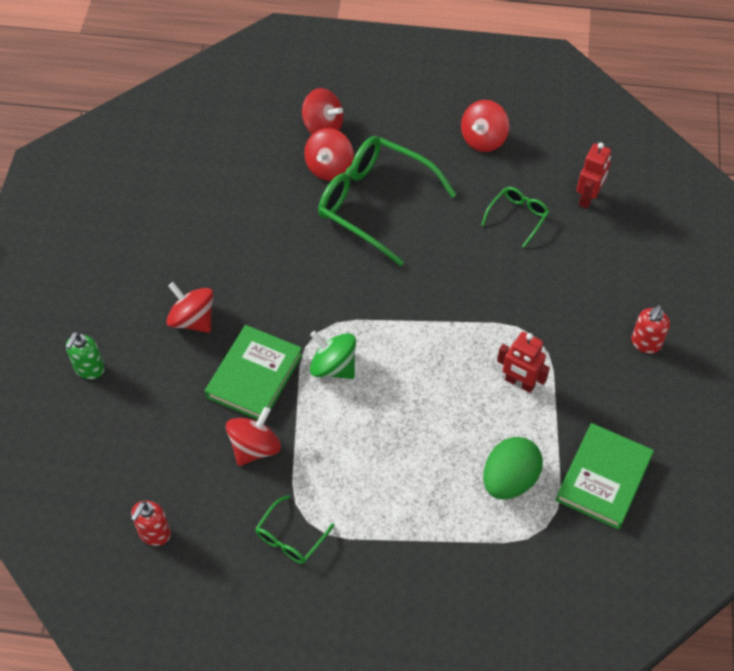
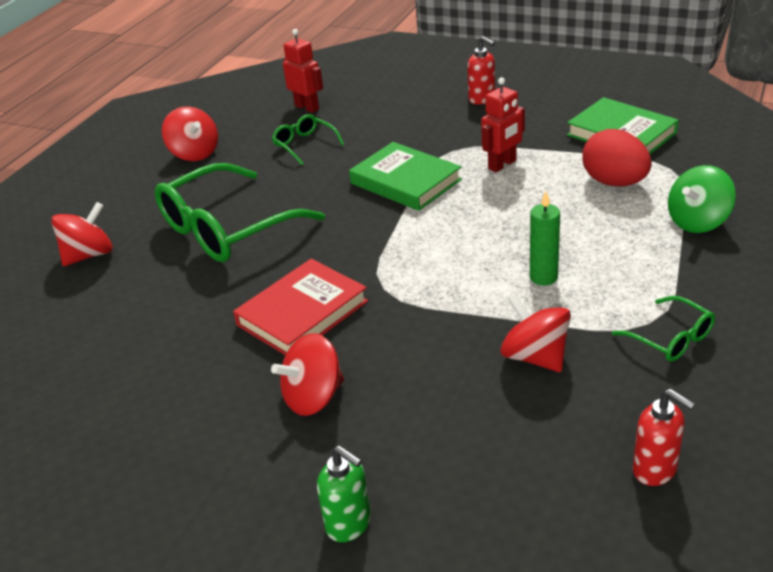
camera: 70 degrees left, 20 degrees down
green book [205,325,302,420] -> green book moved to [349,142,462,211]
red spinning top [304,128,354,181] -> none
green spinning top [310,331,356,379] -> green spinning top moved to [668,165,736,233]
green egg [483,437,543,499] -> red egg [582,129,652,186]
none -> red book [233,259,368,355]
none -> green candle [530,191,560,286]

